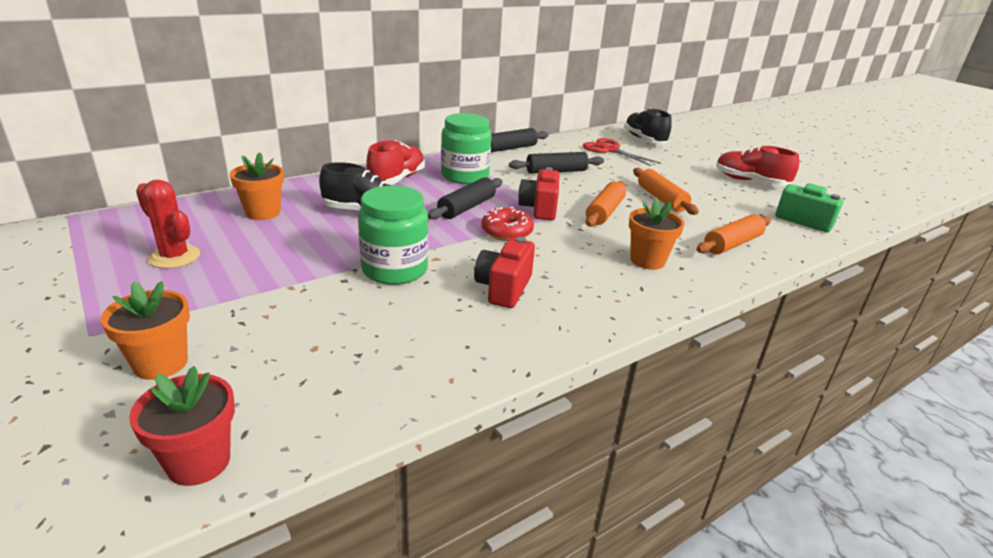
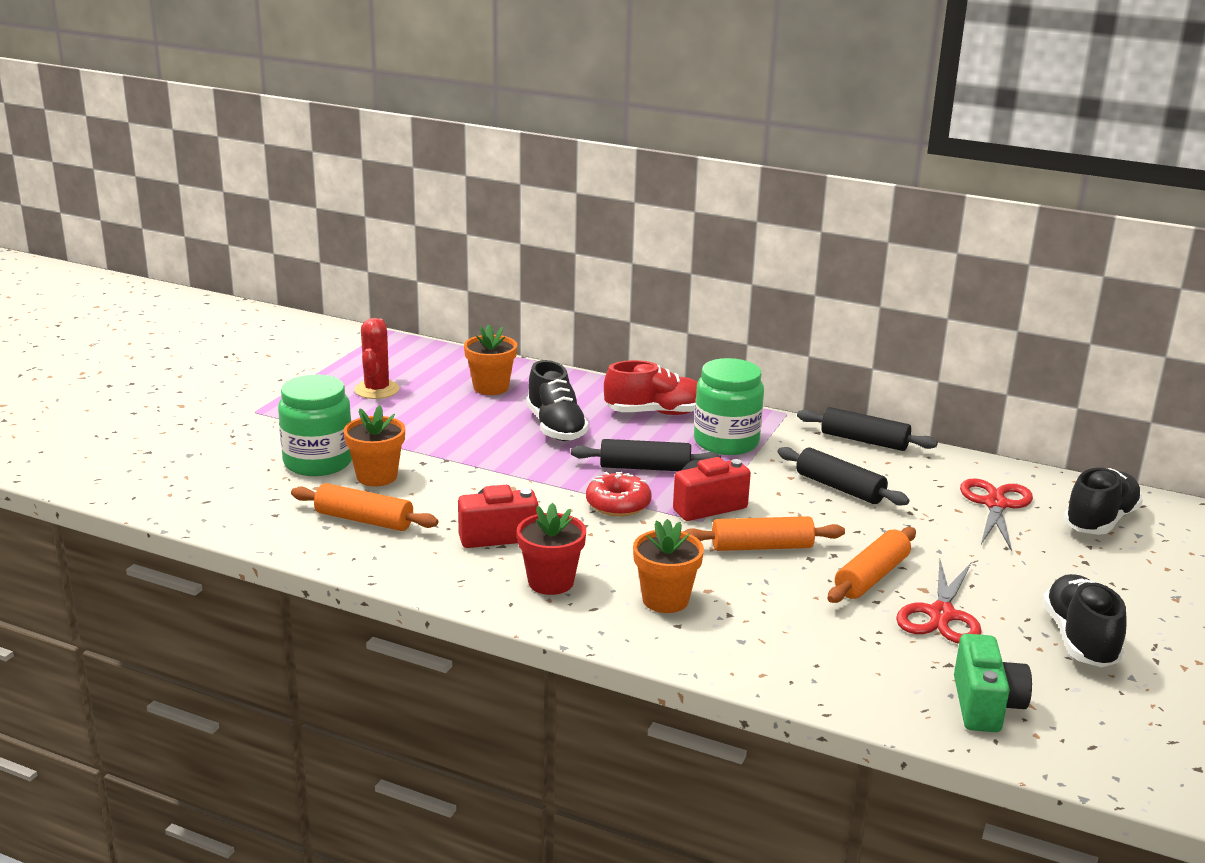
camera: 60 degrees right, 5 degrees down
orange flower pot [101,281,190,380] -> orange flower pot moved to [344,405,405,486]
red flower pot [129,366,235,486] -> red flower pot moved to [517,503,586,595]
green jar [358,186,428,285] -> green jar moved to [278,375,352,476]
orange rolling pin [696,214,771,254] -> orange rolling pin moved to [291,483,438,531]
red shoe [716,146,799,186] -> black shoe [1043,574,1127,667]
none -> red scissors [896,560,982,643]

